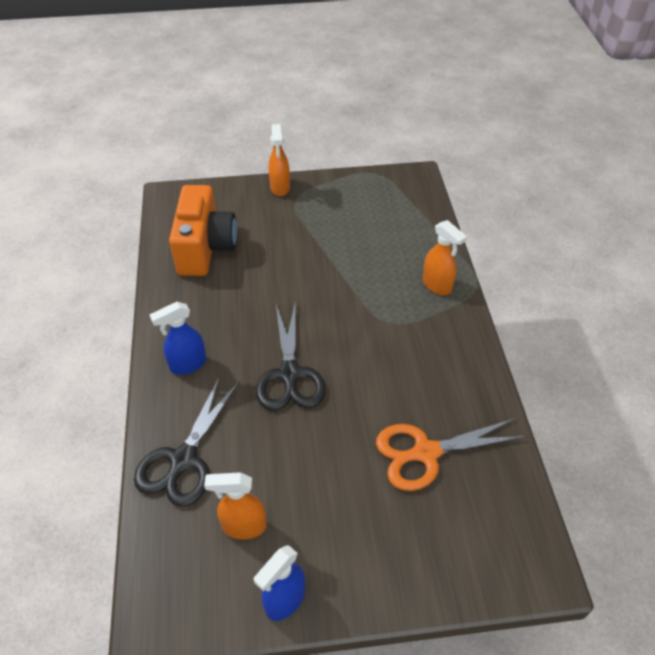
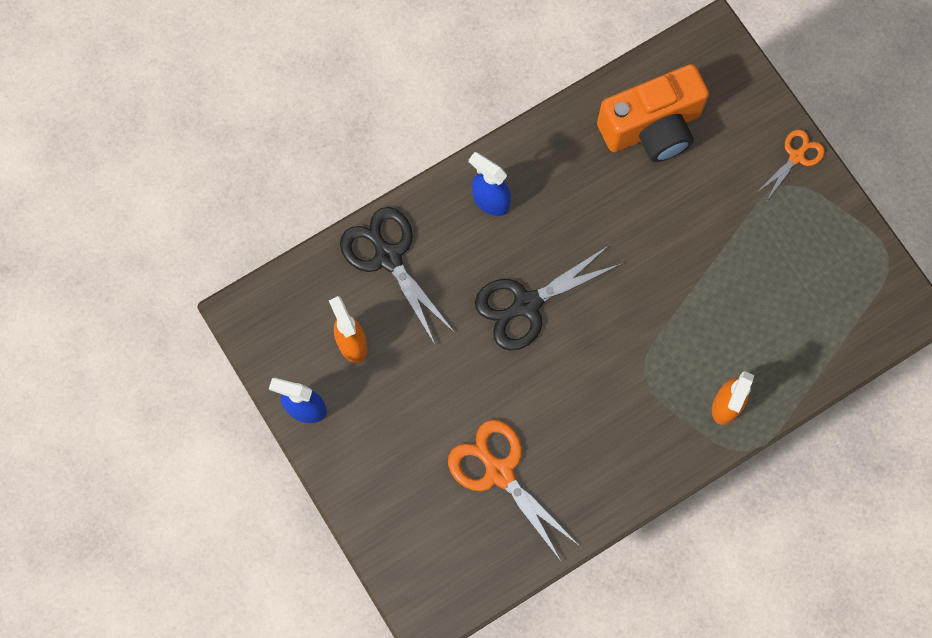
camera: 65 degrees right, 25 degrees up
black scissors [134,376,239,507] -> black scissors turned 60 degrees clockwise [340,207,456,345]
orange spray bottle [269,124,290,196] -> orange scissors [756,130,825,200]

